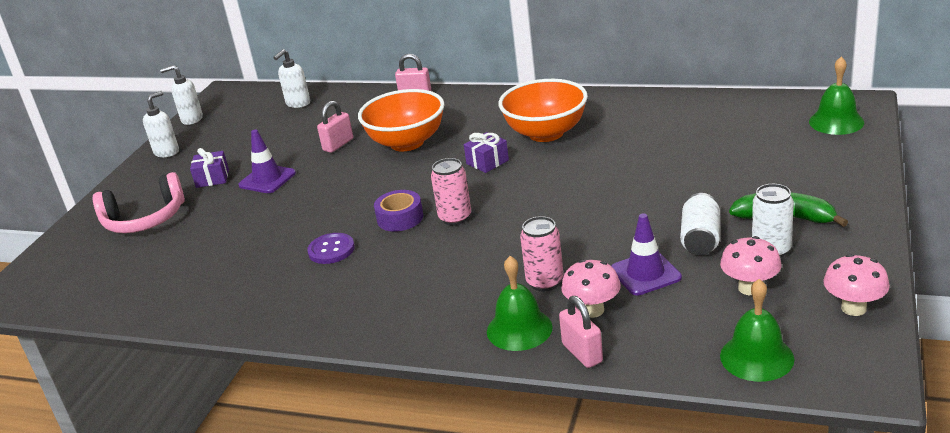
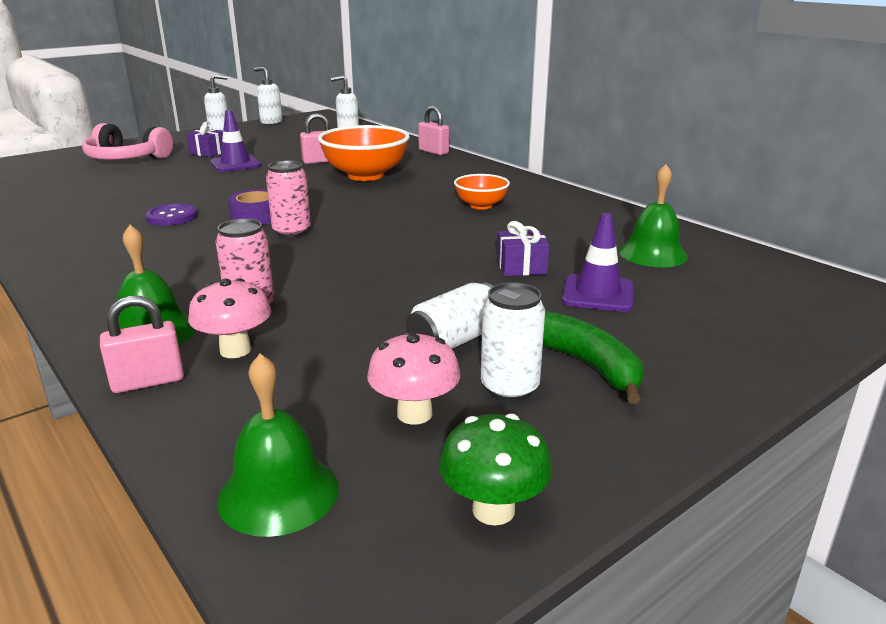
camera: 30 degrees right, 5 degrees down
purple gift [464,132,509,173] -> purple gift moved to [497,221,549,276]
orange bowl [498,79,588,142] -> orange bowl [454,174,510,210], size x0.55
pink padlock [559,296,603,368] -> pink padlock turned 60 degrees clockwise [100,296,184,393]
purple traffic cone [611,213,682,295] -> purple traffic cone moved to [562,213,633,312]
green bell [809,57,864,135] -> green bell moved to [619,164,688,267]
pink mushroom [823,254,890,316] -> green mushroom [439,413,552,526]

